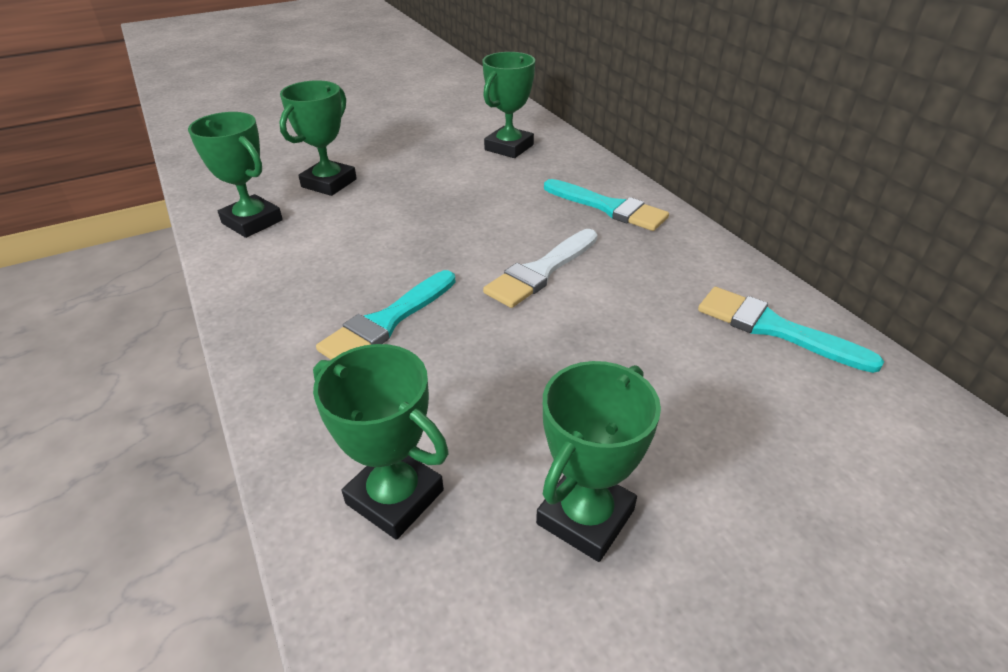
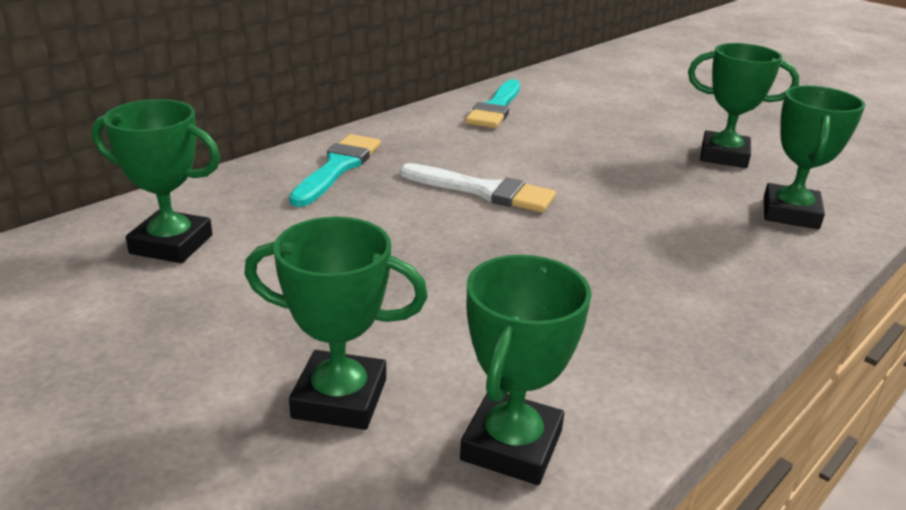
camera: 110 degrees left, 10 degrees down
turquoise brush [316,270,456,360] -> none

